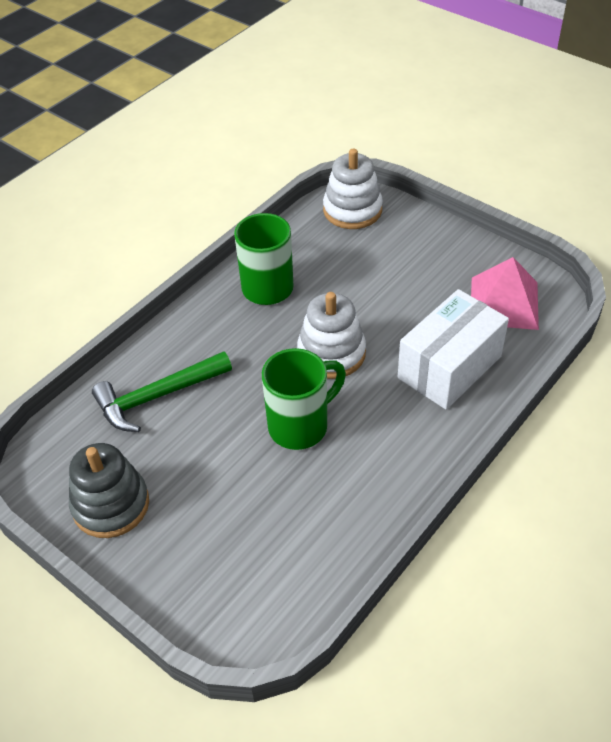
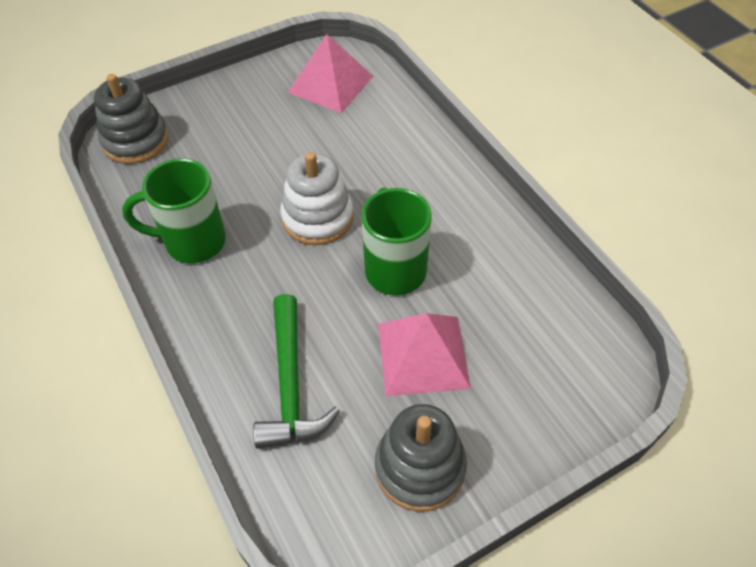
camera: 70 degrees left, 5 degrees up
white stacking toy [323,149,383,229] -> grey stacking toy [94,74,168,164]
white box [398,289,509,410] -> none
none -> pink pyramid [378,313,471,396]

